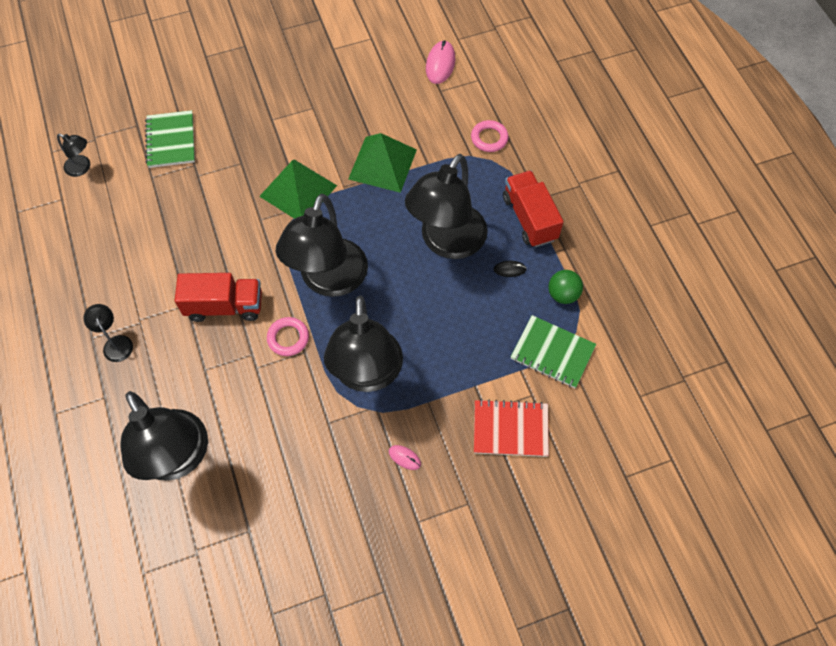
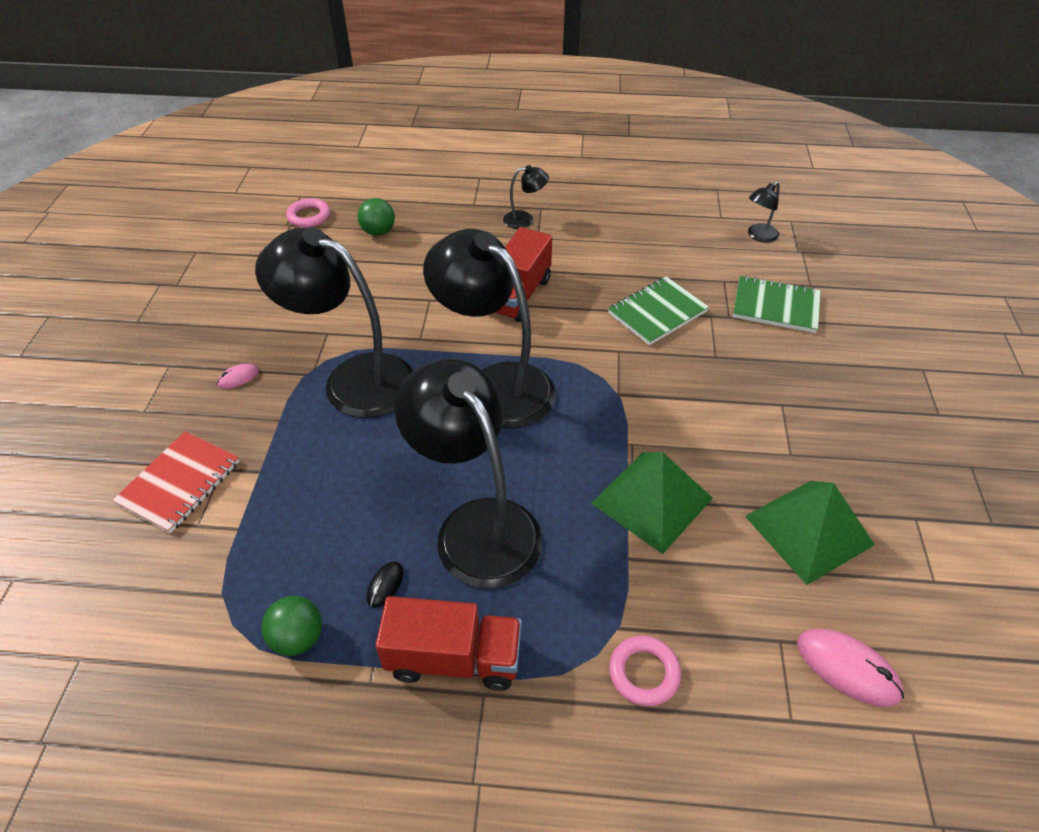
camera: 115 degrees right, 15 degrees down
black lamp [120,391,208,481] -> green ball [357,198,395,236]
green pyramid [259,159,337,219] -> green pyramid moved to [745,481,875,585]
pink ring [267,317,309,356] -> pink ring moved to [286,198,330,228]
green notebook [511,315,596,388] -> green notebook moved to [608,276,709,345]

